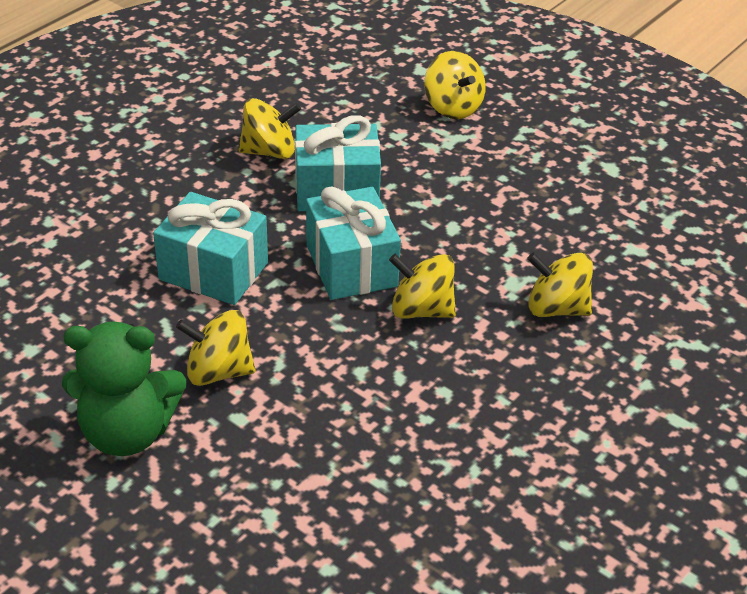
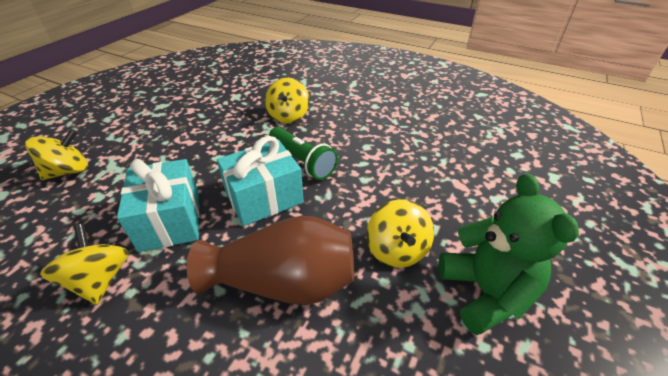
camera: 100 degrees left, 0 degrees up
turquoise gift [153,192,268,305] -> brown vase [187,216,354,305]
yellow spinning top [389,254,456,319] -> green flashlight [269,127,338,180]

